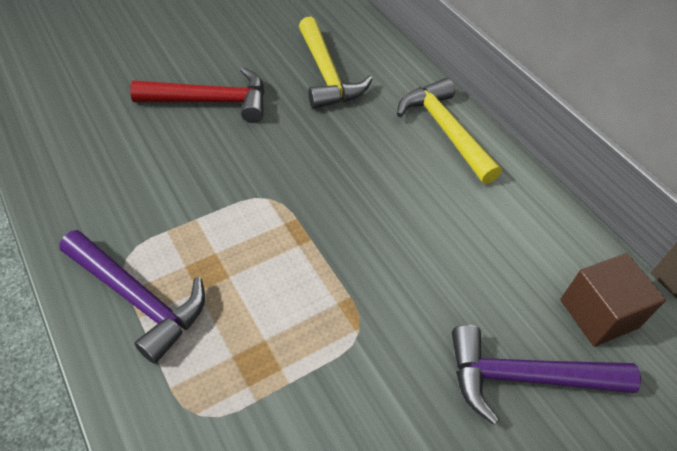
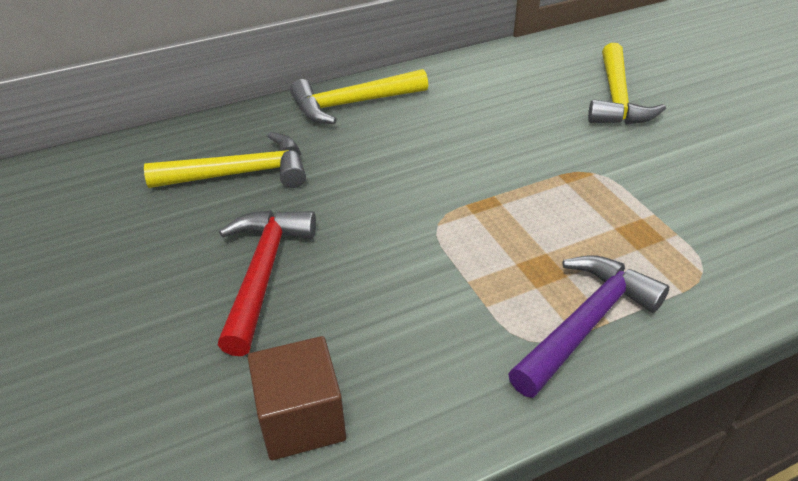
camera: 80 degrees left, 10 degrees down
purple hammer [452,325,641,425] -> yellow hammer [588,43,666,125]
brown cube [560,253,666,347] -> brown cube moved to [248,336,346,460]

